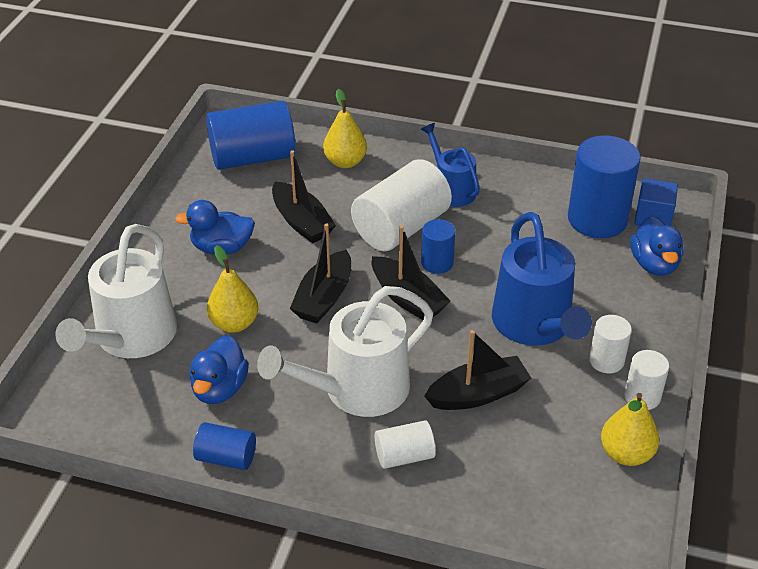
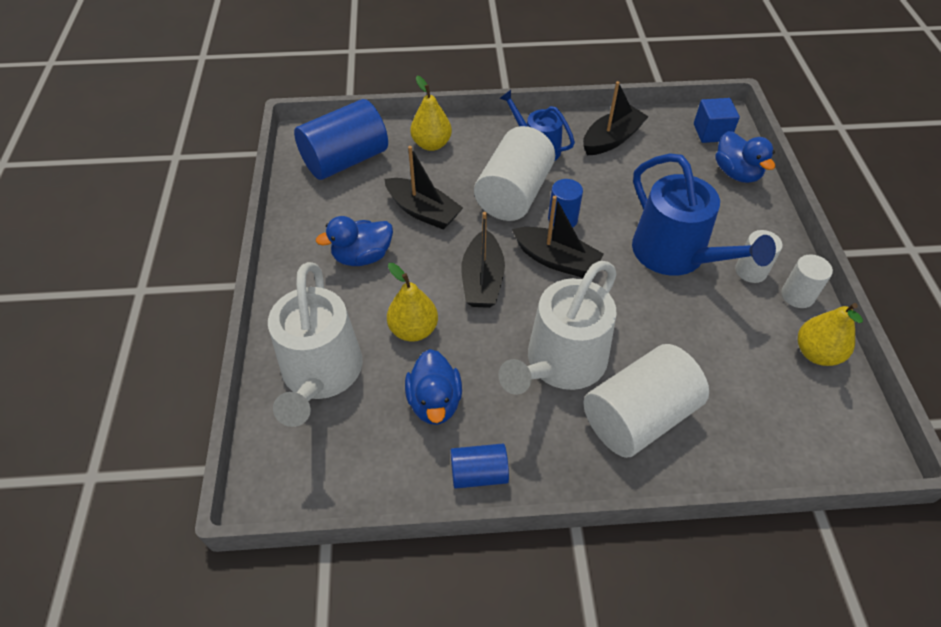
camera: 20 degrees left, 10 degrees up
white cylinder [375,420,436,469] -> white cylinder [584,344,709,458], size x1.93
black boat [424,330,531,410] -> black boat moved to [583,81,649,155]
blue cylinder [568,135,641,238] -> none

